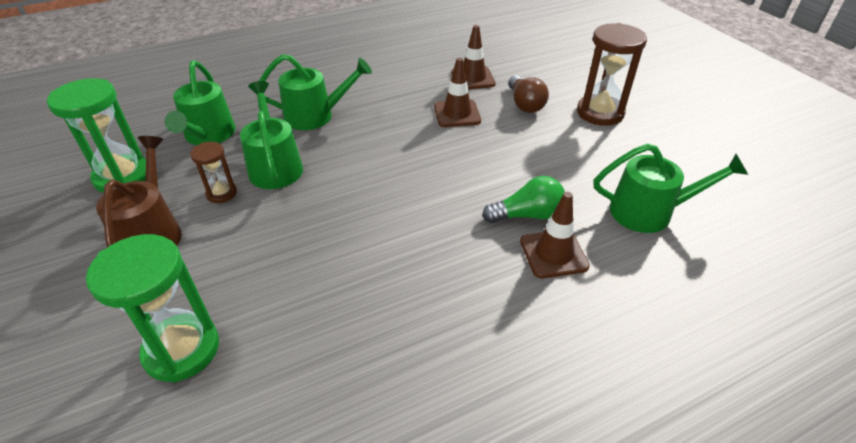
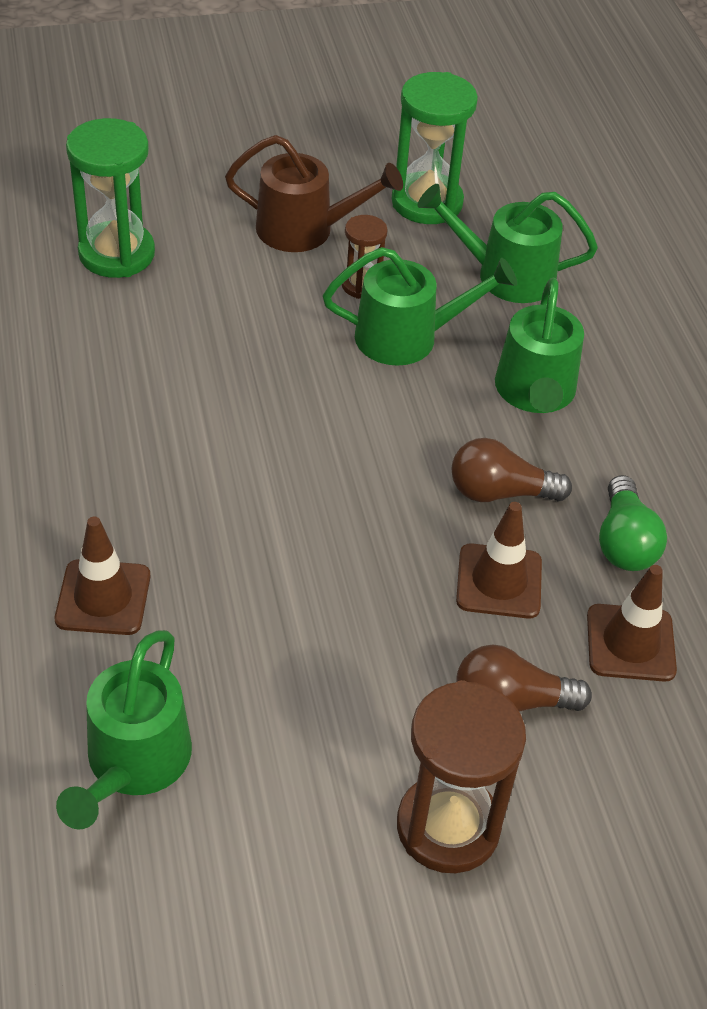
camera: 100 degrees right, 5 degrees up
green light bulb [482,176,565,223] -> green light bulb moved to [599,475,667,571]
none -> brown light bulb [452,438,572,502]

